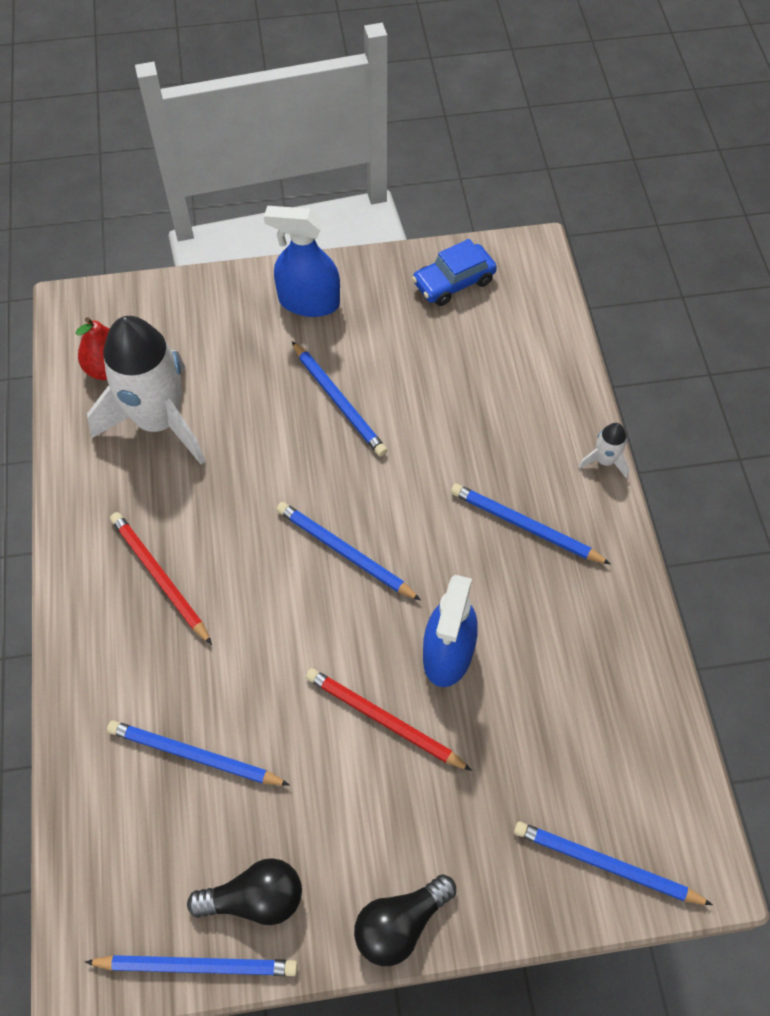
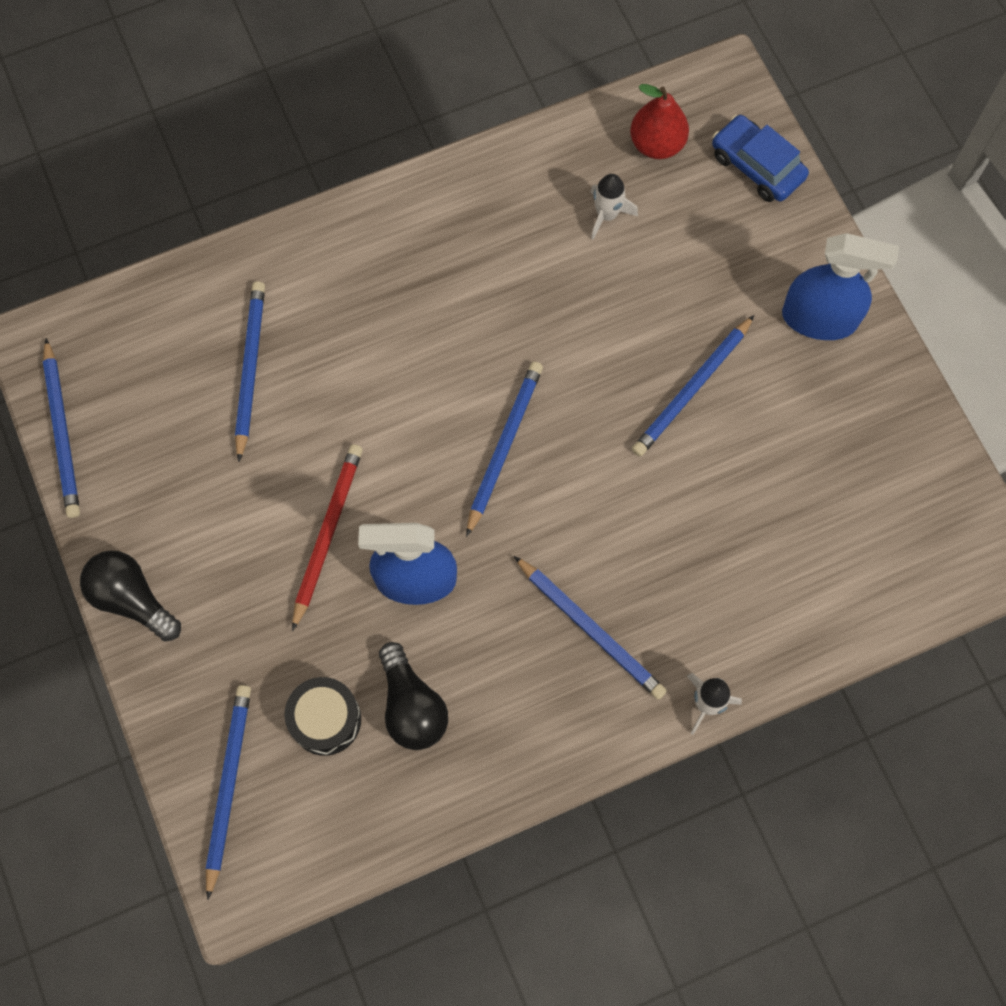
camera: 75 degrees right, 10 degrees up
white rocket [87,316,205,465] -> white rocket [590,174,638,239], size x0.40
red pencil [110,512,212,645] -> none
black light bulb [187,858,302,925] -> black light bulb moved to [379,642,448,750]
blue spray bottle [264,206,340,317] -> blue spray bottle turned 105 degrees clockwise [782,233,899,340]
blue car [412,239,497,306] -> blue car moved to [712,115,809,202]
blue pencil [451,483,611,564] -> blue pencil turned 120 degrees clockwise [514,556,667,700]
none -> black drum [284,677,361,756]

